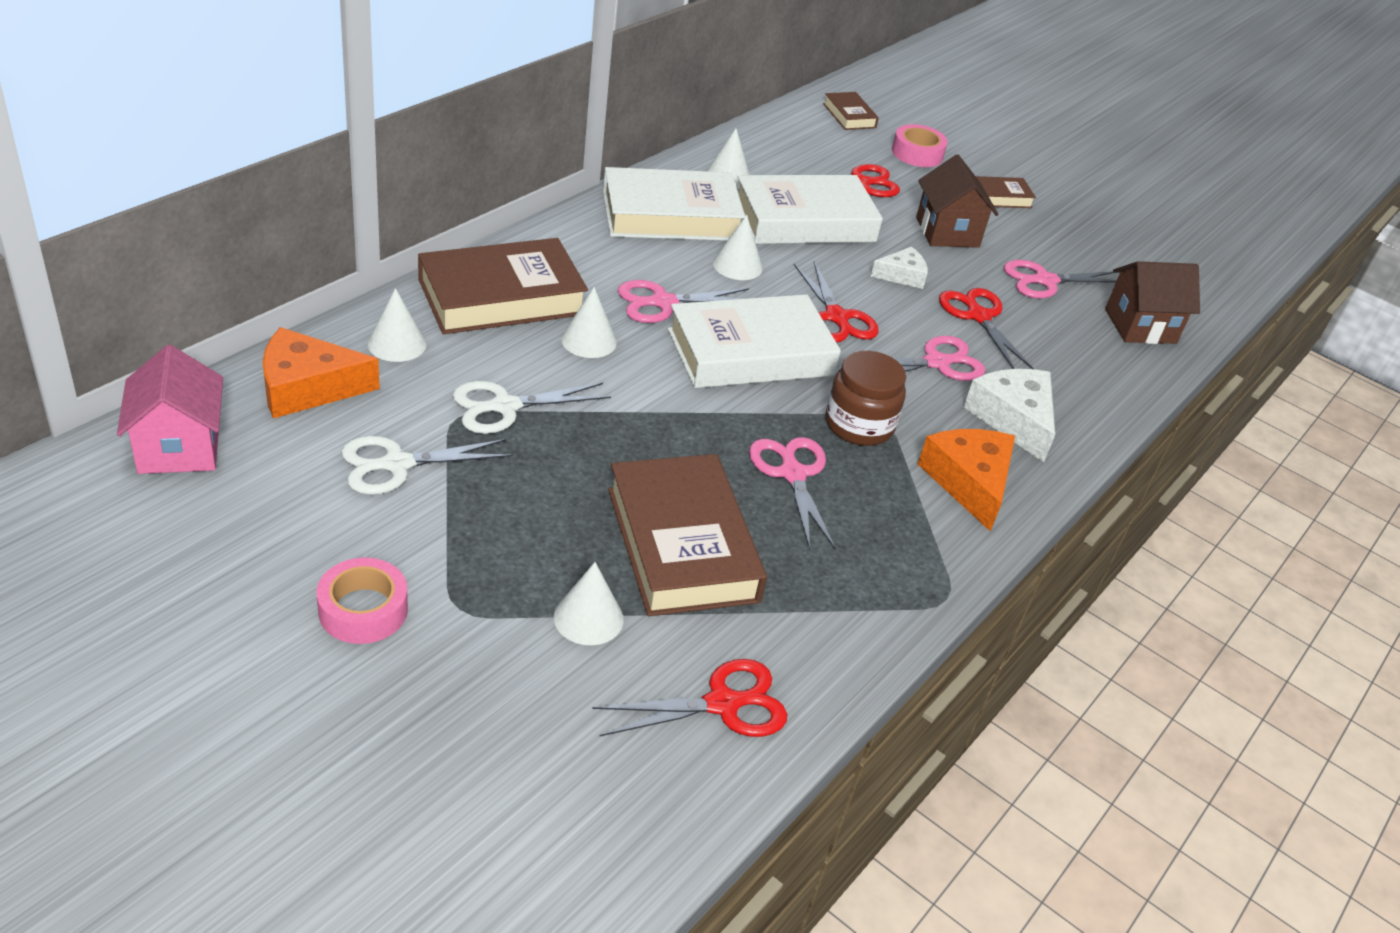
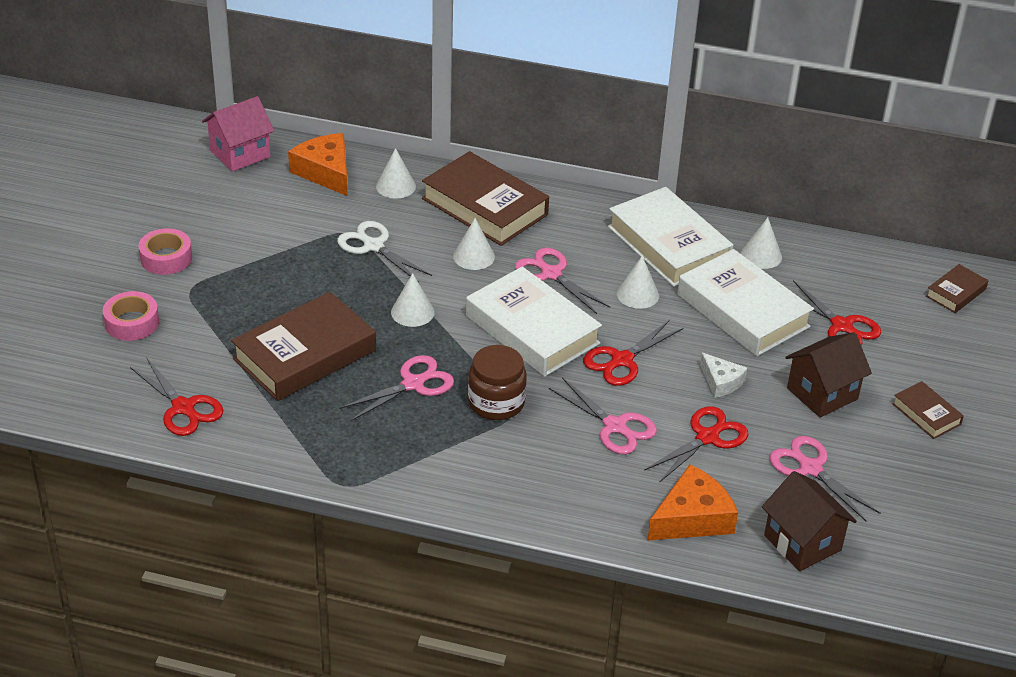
camera: 70 degrees right, 0 degrees up
white scissors [341,436,513,495] -> none
white cone [554,562,624,645] -> white cone moved to [391,273,434,327]
pink tape [892,124,948,167] -> pink tape moved to [103,291,159,341]
orange cheese [918,429,1015,532] -> orange cheese moved to [647,464,738,541]
white cheese [964,369,1055,462] -> none

